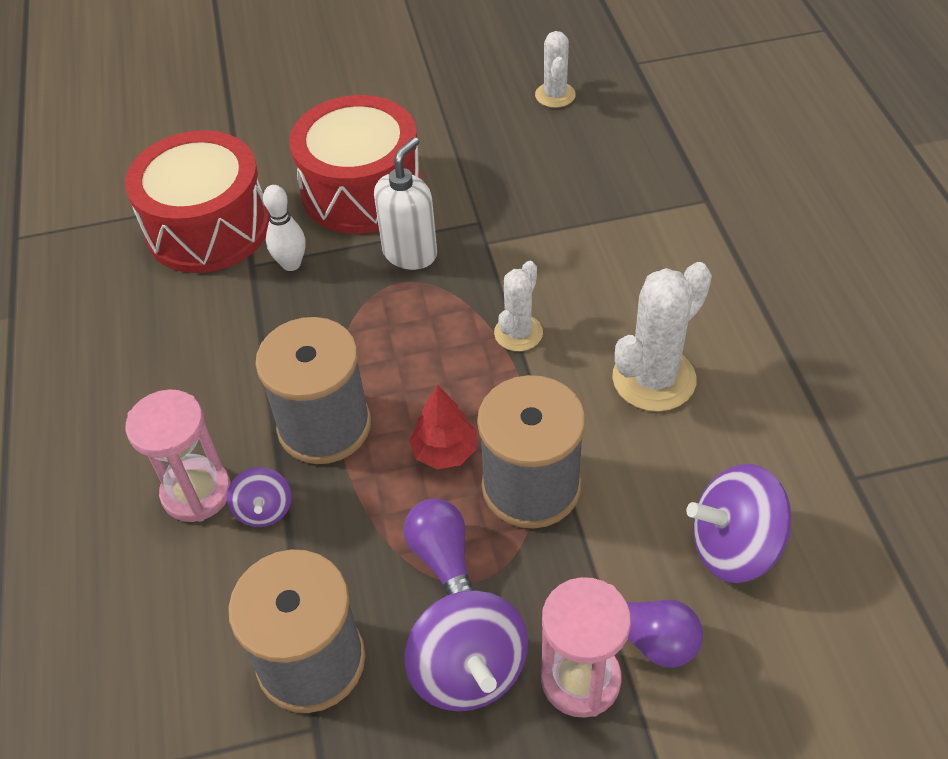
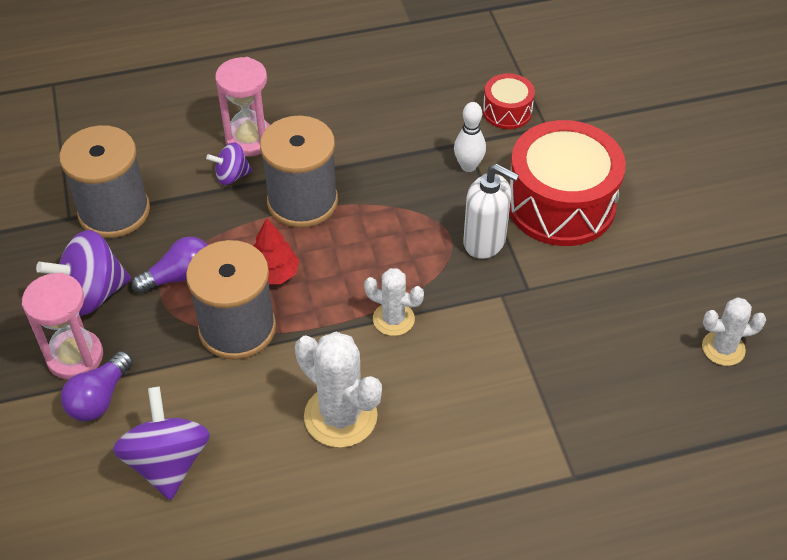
camera: 85 degrees right, 0 degrees up
red drum [125,130,269,273] -> red drum [483,73,535,129], size x0.48

